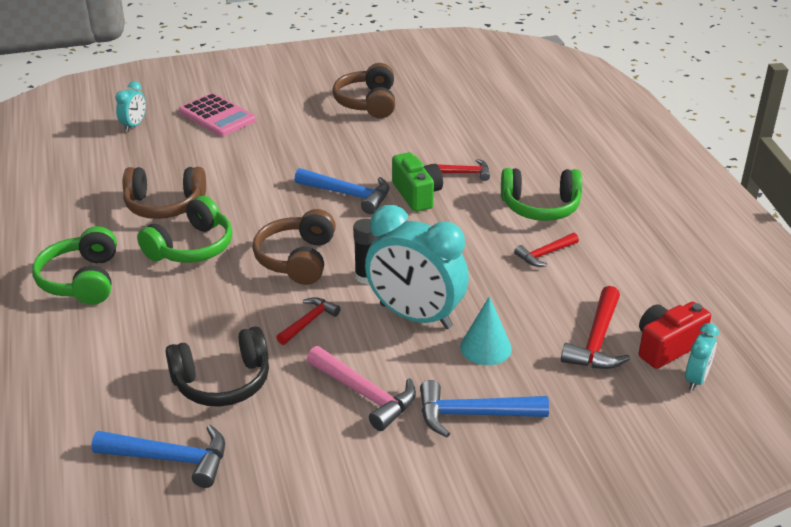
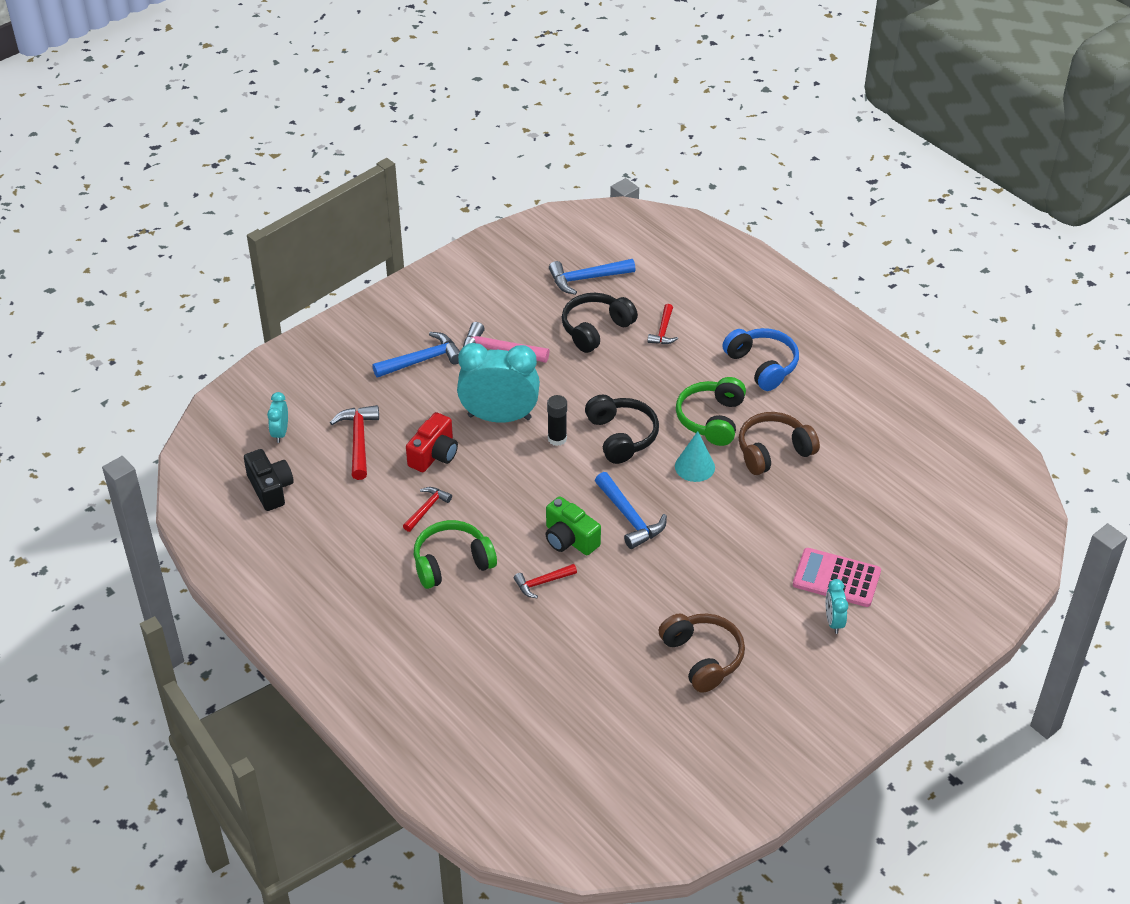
camera: 155 degrees right, 10 degrees up
green headphones [32,226,117,305] -> blue headphones [722,328,799,391]
turquoise clock [115,81,146,132] -> turquoise clock moved to [826,579,848,634]
brown headphones [252,209,336,285] -> black headphones [585,395,659,464]
red hammer [276,297,341,345] -> red hammer moved to [647,304,678,344]
blue hammer [295,168,389,214] -> blue hammer turned 120 degrees counterclockwise [595,472,667,549]
turquoise cone [460,296,512,365] -> turquoise cone moved to [675,431,715,482]
red camera [639,302,711,369] -> red camera moved to [406,412,458,472]
none -> black camera [244,449,294,511]

